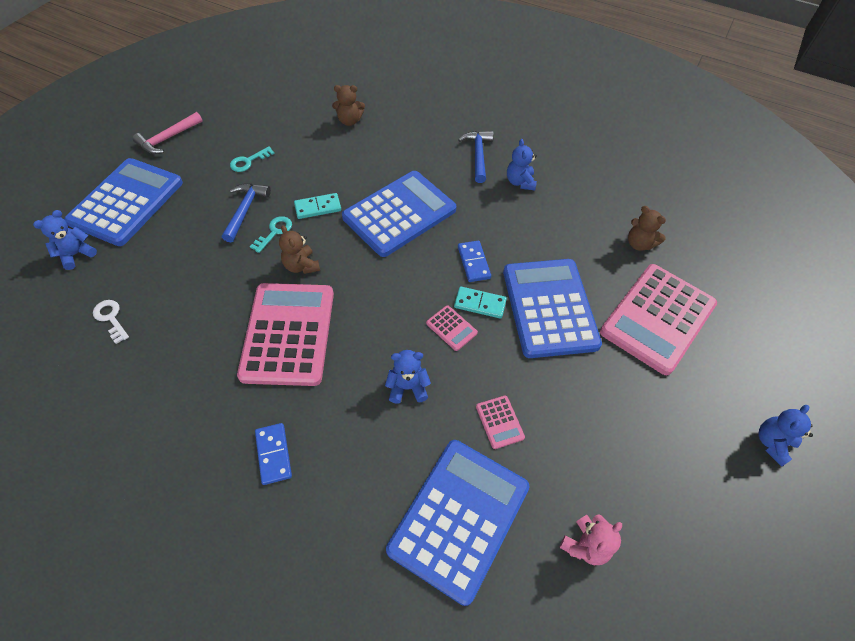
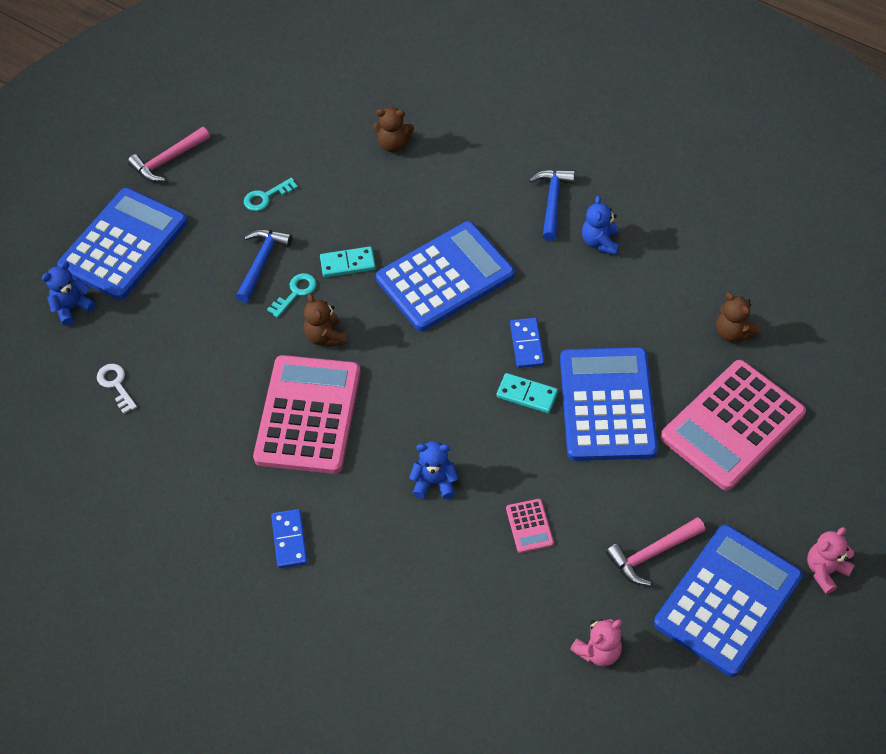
camera: 10 degrees right, 0 degrees up
blue calculator [386,440,530,606] -> blue calculator moved to [654,524,803,677]
pink calculator [426,305,478,351] -> none
blue teddy bear [759,405,813,467] -> pink teddy bear [807,527,855,594]
none -> pink hammer [606,517,705,586]

